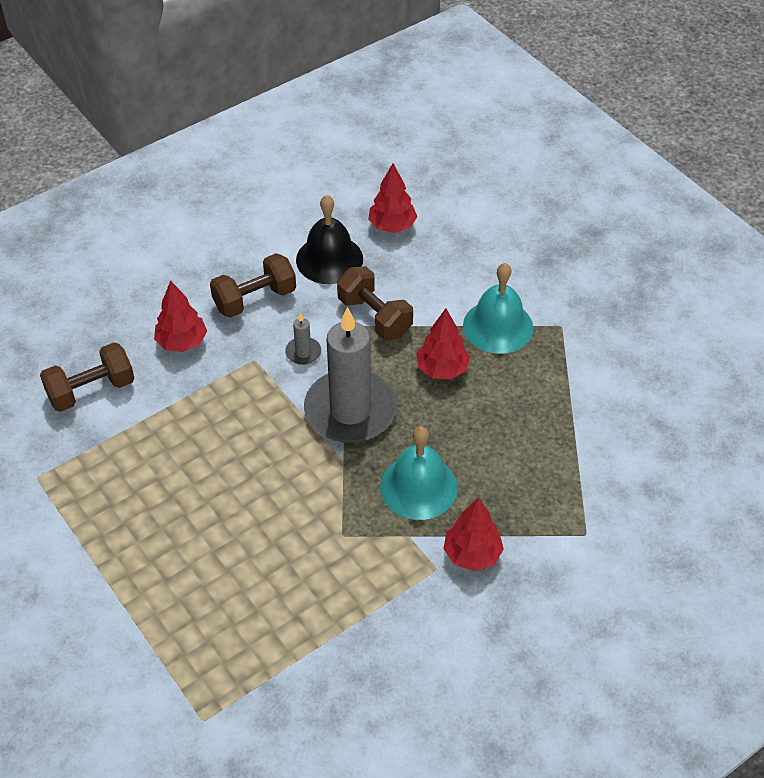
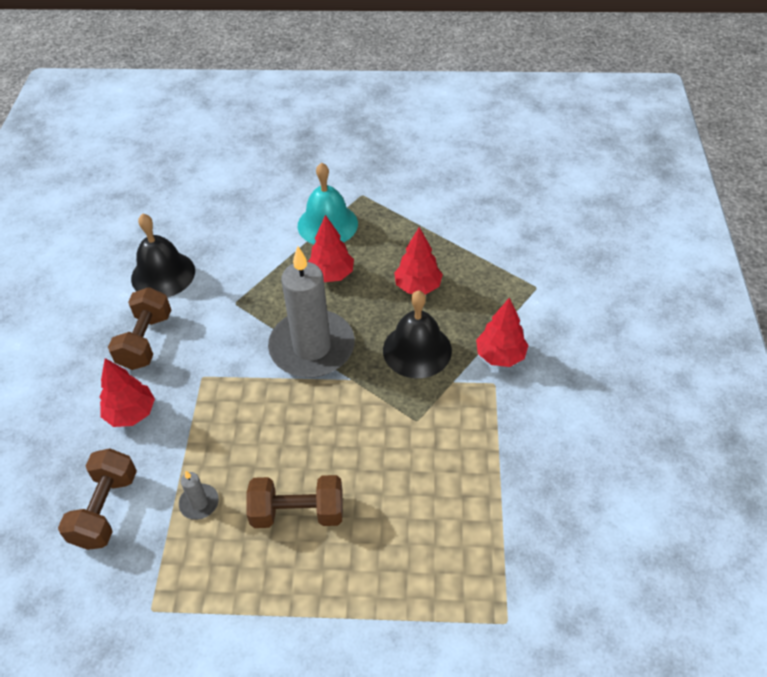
camera: 50 degrees left, 0 degrees up
grey candle [285,312,321,365] -> grey candle moved to [179,471,219,520]
brown dumbbell [337,266,413,340] -> brown dumbbell moved to [246,475,343,528]
red tree [368,163,417,233] -> red tree moved to [394,227,443,294]
turquoise bell [380,426,457,520] -> black bell [383,290,452,378]

